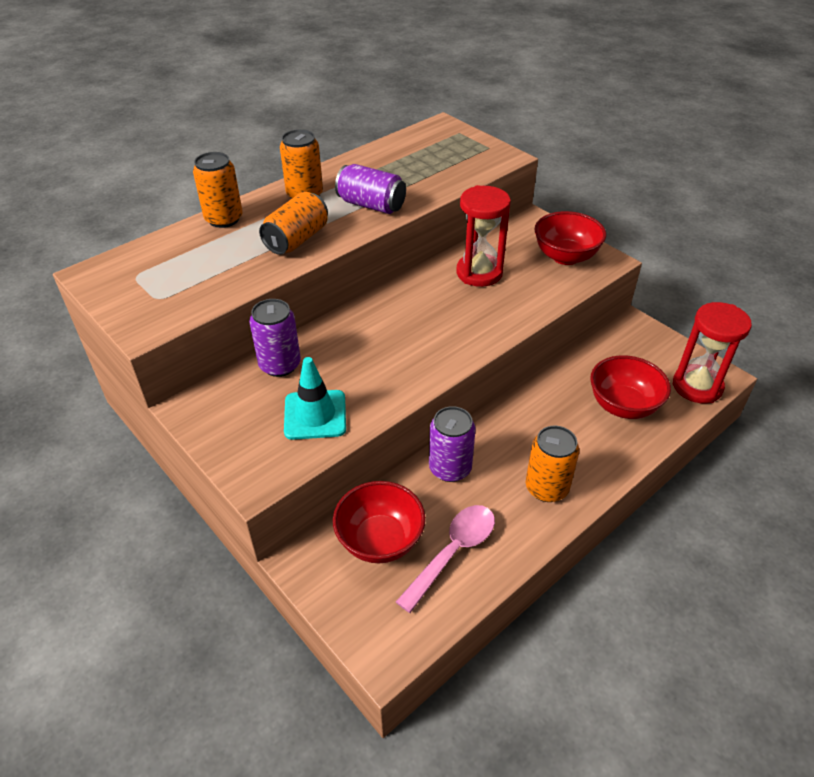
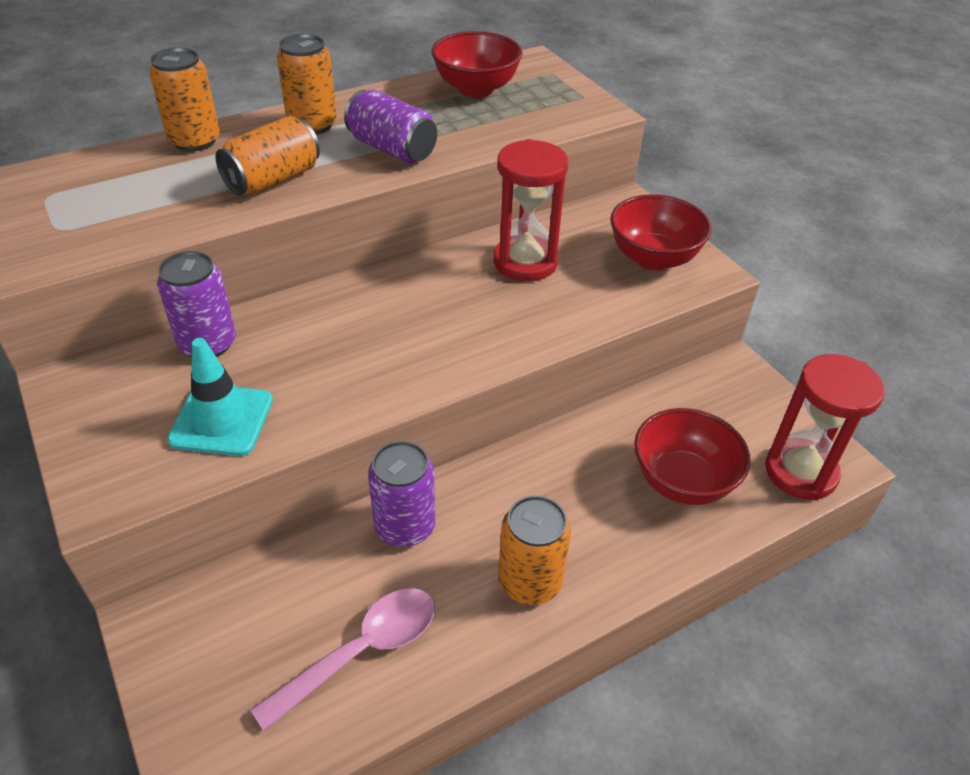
camera: 10 degrees right, 0 degrees up
red bowl [333,481,426,563] -> red bowl moved to [431,31,523,98]

